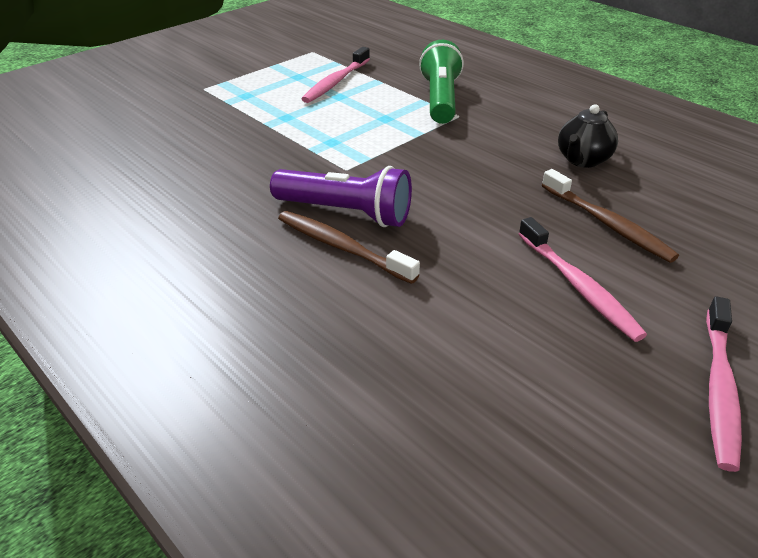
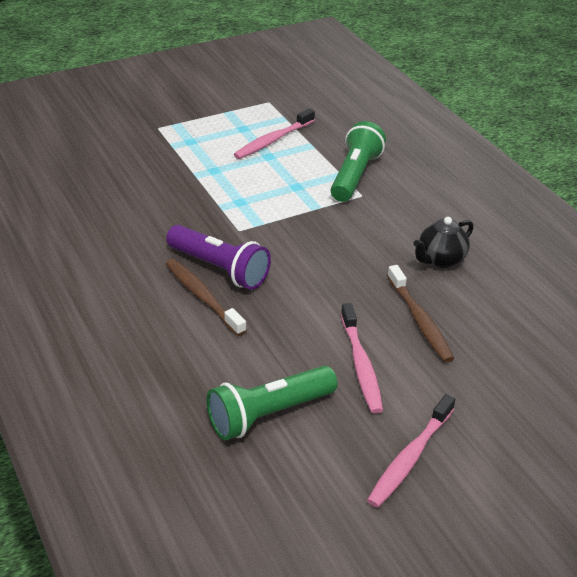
camera: 15 degrees right, 0 degrees up
none -> green flashlight [207,366,338,440]

